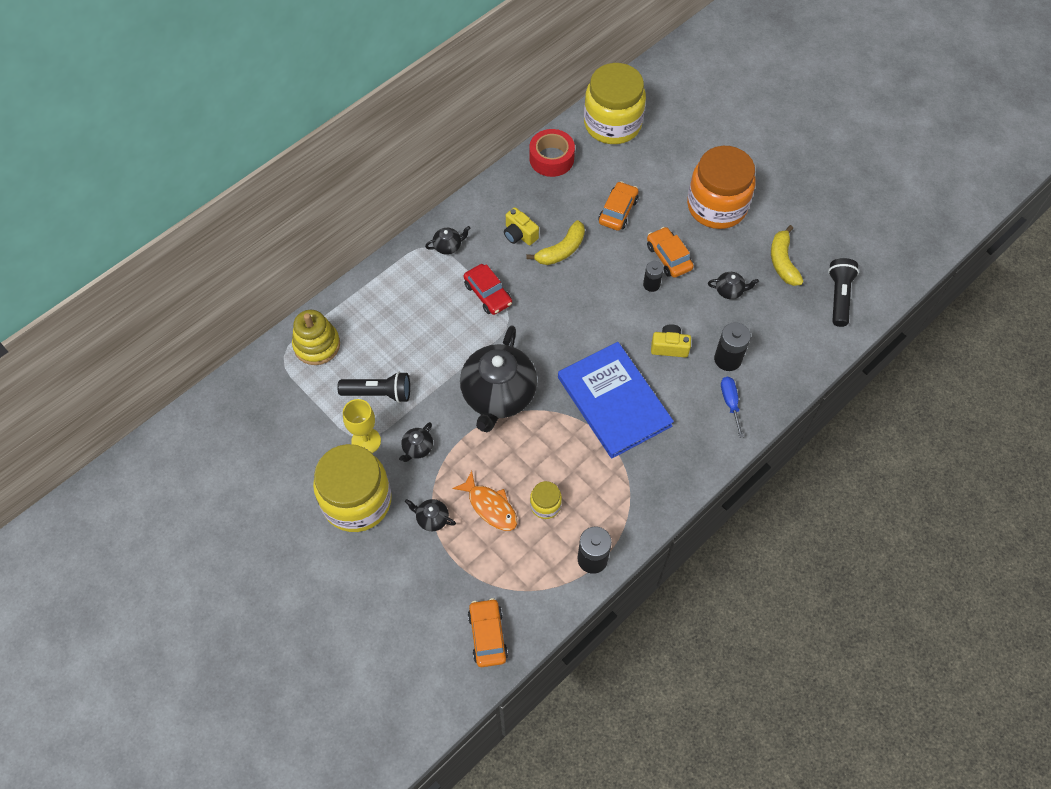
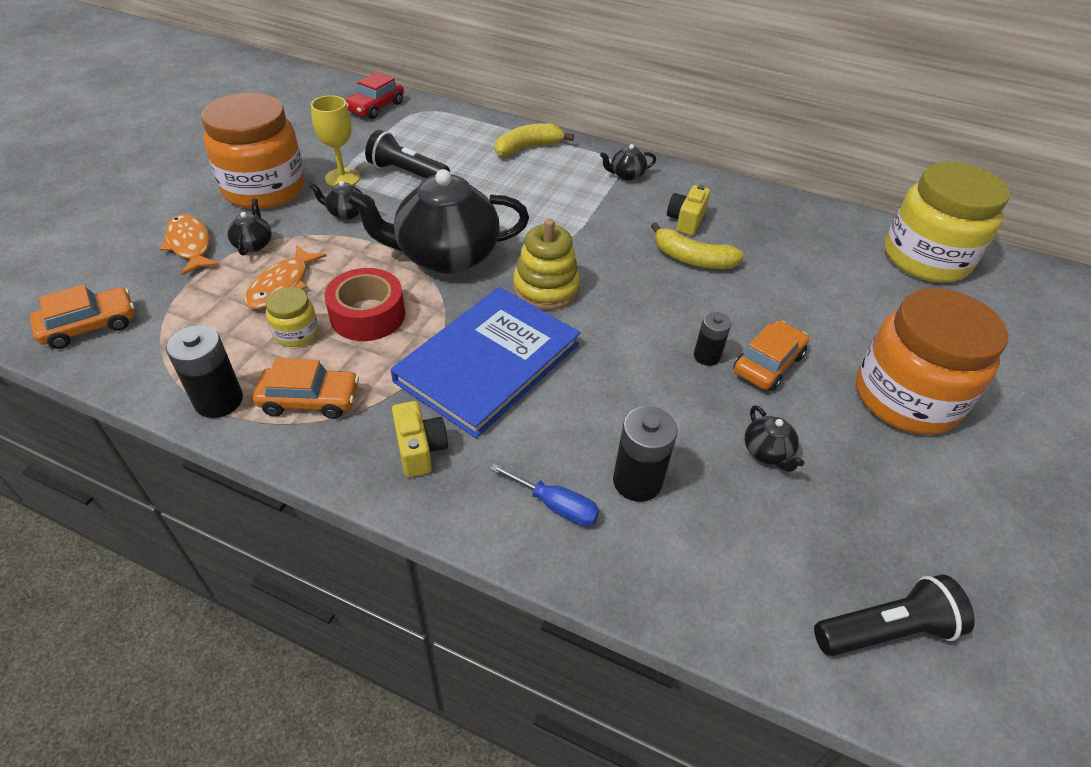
camera: 65 degrees right, 15 degrees down
yellow stacking toy [292,310,340,365] -> yellow stacking toy moved to [513,219,580,310]
yellow jar [313,444,392,532] -> orange jar [201,93,305,209]
black flashlight [337,372,410,403] -> black flashlight turned 135 degrees clockwise [365,130,450,178]
black teapot [425,226,471,255] -> black teapot turned 120 degrees clockwise [600,144,656,181]
red car [464,264,512,315] -> red car moved to [345,72,404,119]
red tape [529,129,575,177] -> red tape moved to [324,268,405,341]
orange car [598,181,639,231] -> orange car moved to [253,358,359,419]
yellow camera [651,324,691,358] -> yellow camera moved to [392,401,448,477]
blue screwdriver [721,377,744,438] -> blue screwdriver turned 60 degrees clockwise [490,464,599,526]
yellow banana [771,225,804,286] -> yellow banana moved to [495,123,574,156]
none -> orange fish [160,214,220,275]

